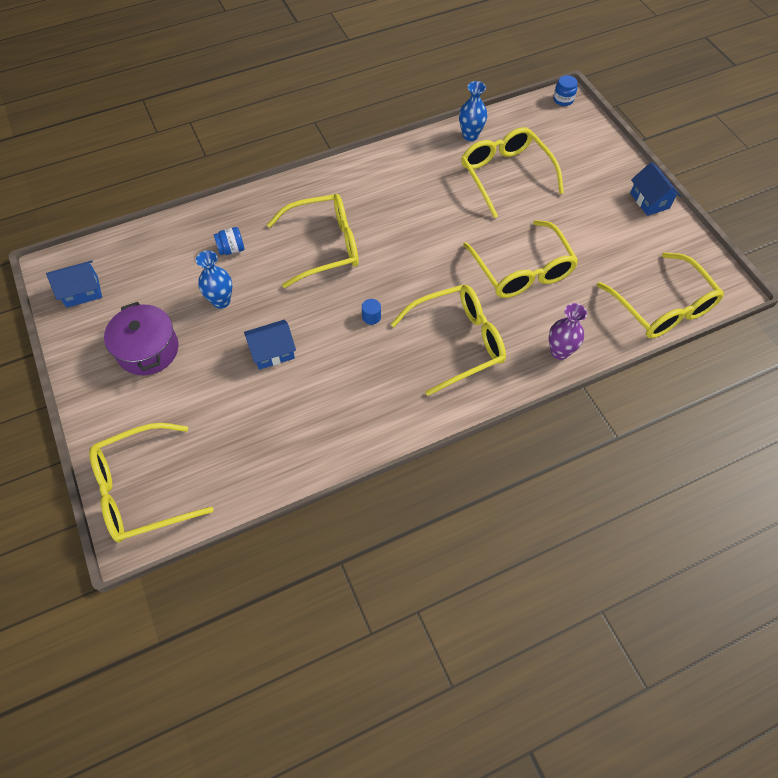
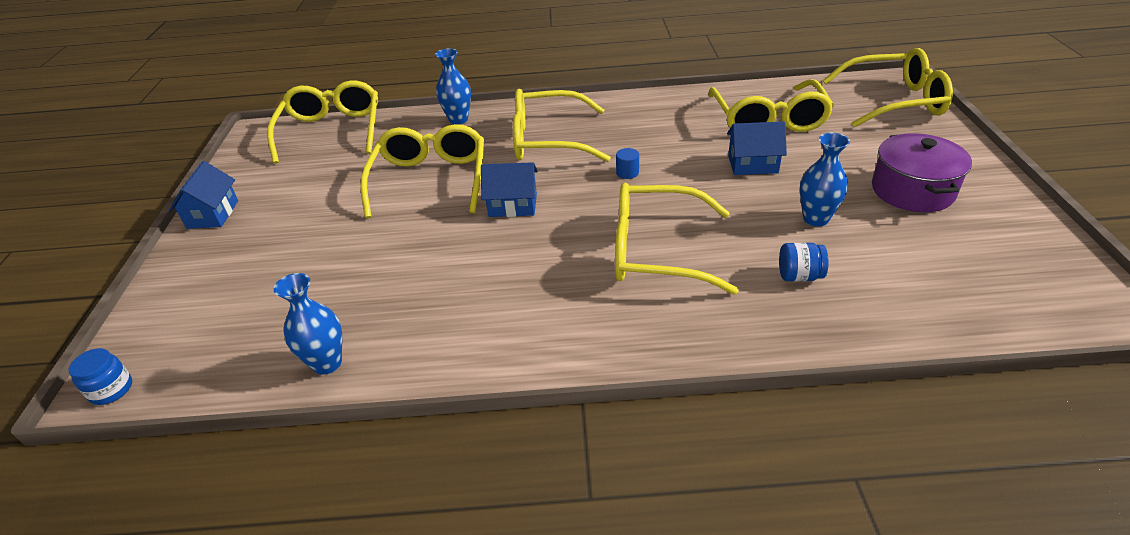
camera: 155 degrees left, 20 degrees down
blue house [46,260,102,308] -> blue house moved to [481,162,538,217]
yellow glasses [461,127,564,218] -> yellow glasses moved to [708,79,834,132]
purple vase [549,303,587,360] -> blue vase [435,49,471,125]

